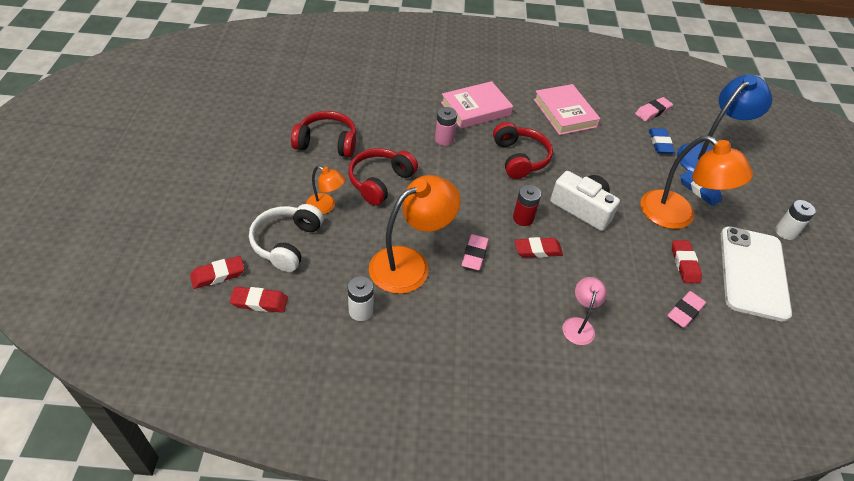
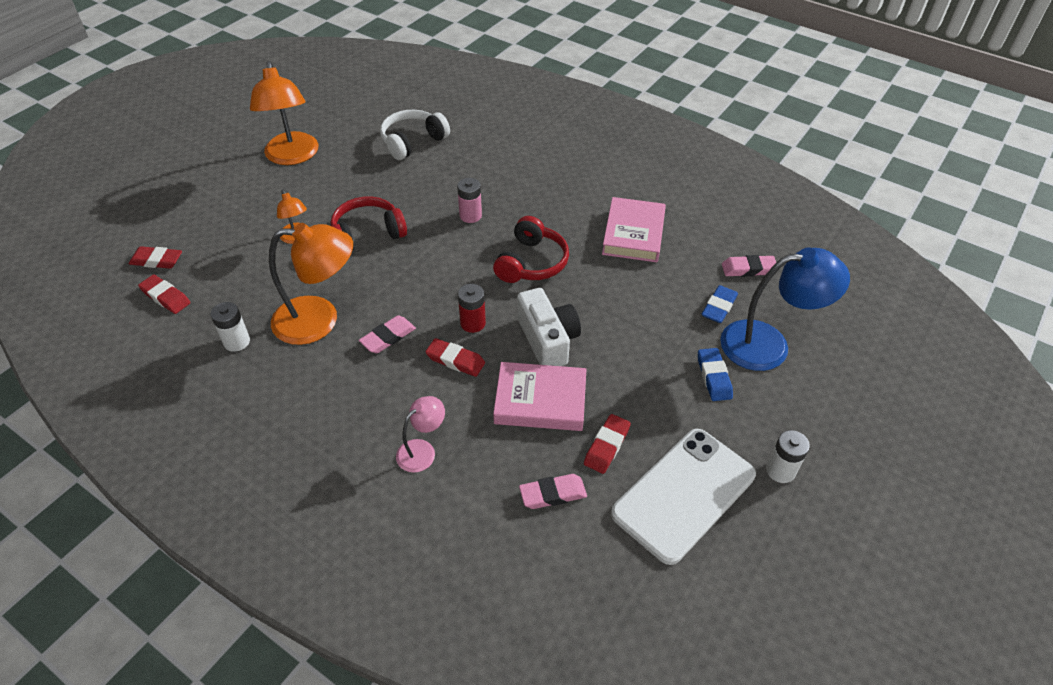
camera: 35 degrees right, 0 degrees up
white headphones [249,204,323,272] -> white headphones moved to [380,110,450,160]
red headphones [291,111,356,157] -> none
pink book [441,81,513,128] -> pink book moved to [493,362,586,431]
orange lamp [641,136,753,229] -> orange lamp moved to [250,61,318,165]

